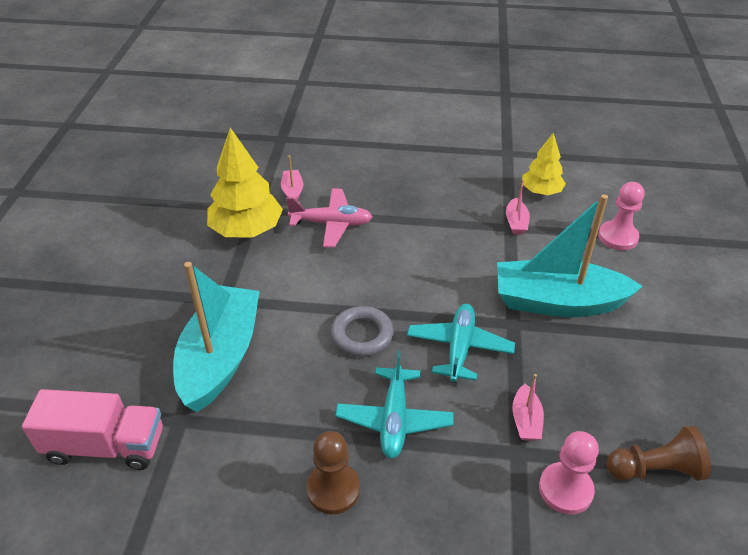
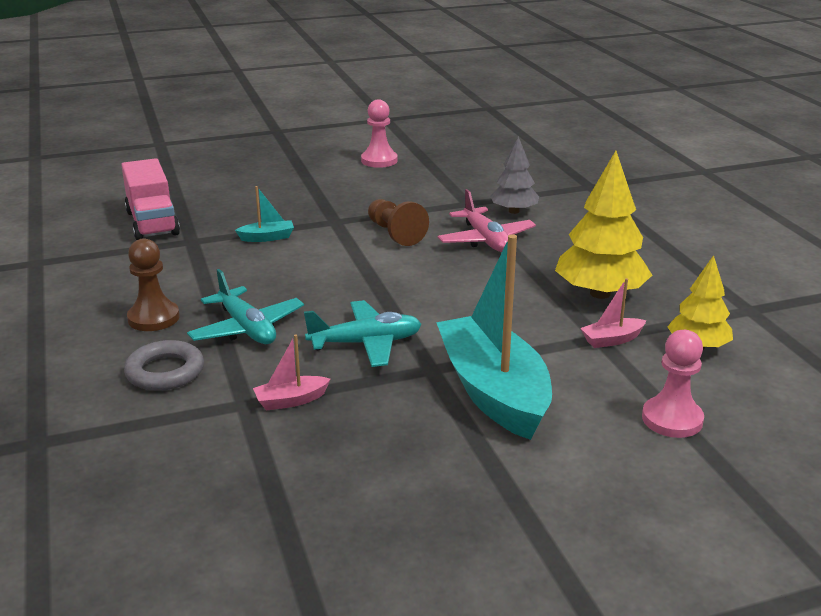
camera: 65 degrees right, 15 degrees down
turquoise boat [173,262,260,412] -> turquoise boat [235,186,294,242], size x0.41
yellow tree [207,128,283,238] -> yellow tree moved to [555,151,652,299]
pink boat [281,155,303,201] -> grey tree [490,136,539,214]
grey ring [331,306,394,357] -> grey ring moved to [124,340,204,391]
turquoise plane [335,351,454,458] -> turquoise plane turned 105 degrees counterclockwise [187,269,304,344]
pink pawn [539,431,599,515] -> pink pawn moved to [361,99,397,168]
brown pawn [607,426,711,481] -> brown pawn moved to [368,199,429,246]

